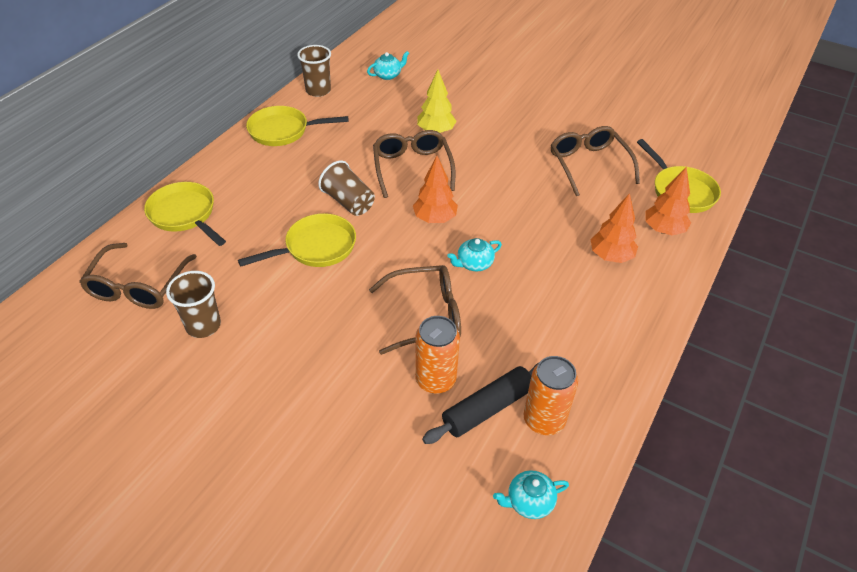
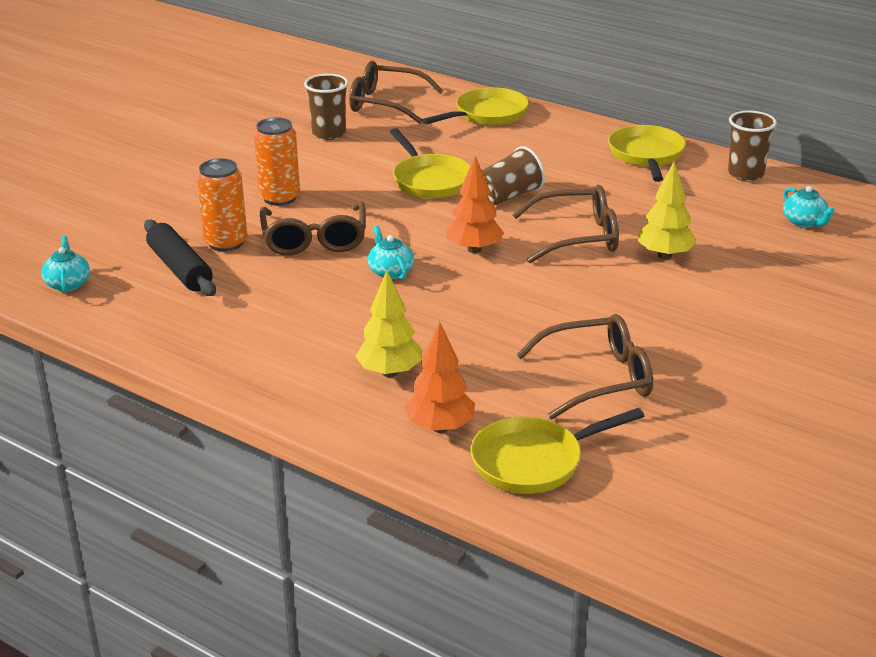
camera: 95 degrees right, 15 degrees down
orange can [524,356,578,435] -> orange can moved to [254,117,300,206]
orange tree [591,193,638,263] -> yellow tree [355,270,422,377]

